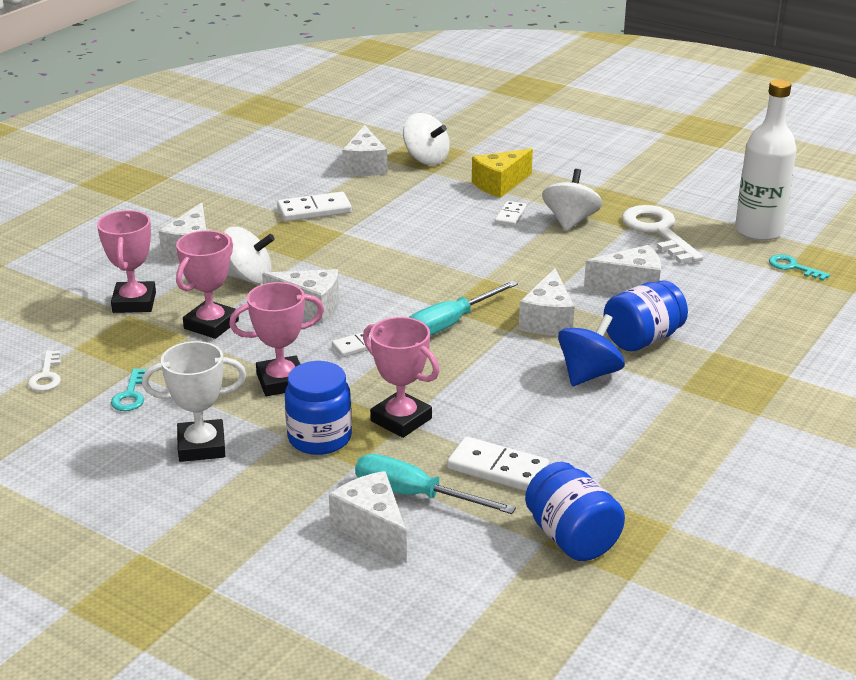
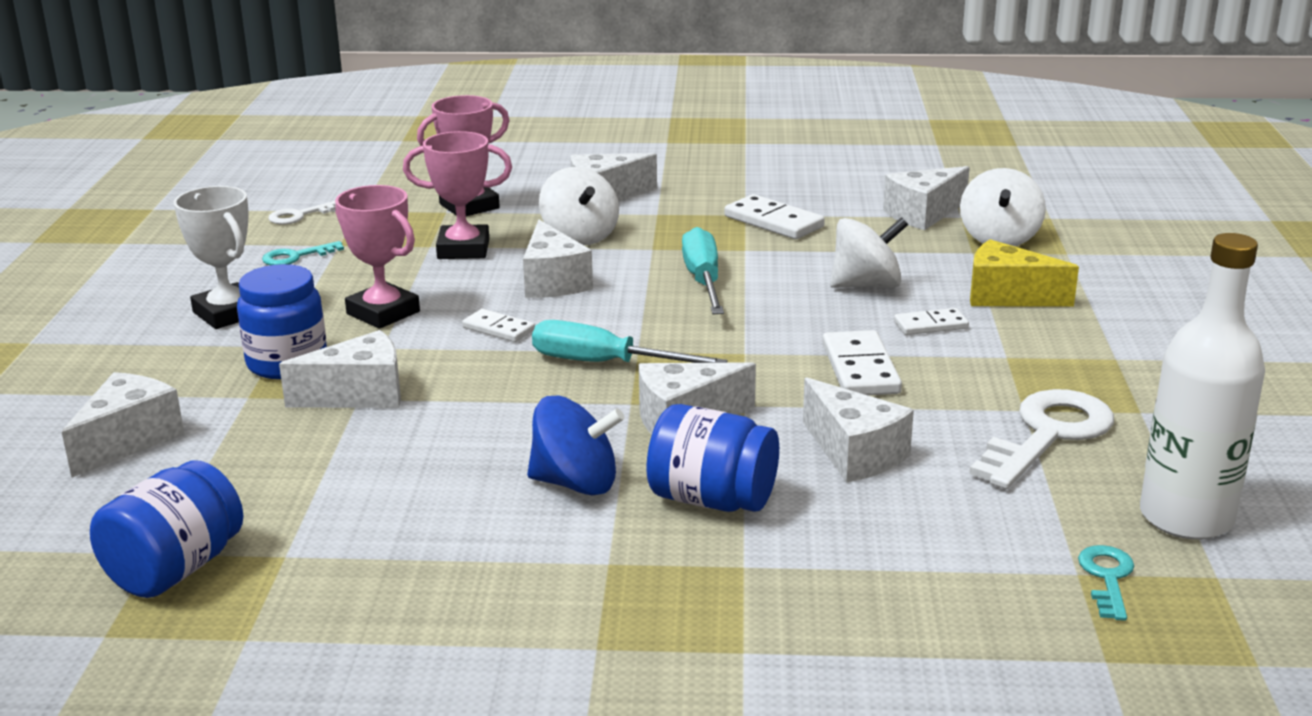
camera: 60 degrees right, 5 degrees down
turquoise screwdriver [355,454,516,514] -> turquoise screwdriver moved to [682,227,724,314]
pink trophy [363,317,439,438] -> white cheese [279,330,401,408]
white domino [447,436,550,491] -> white domino moved to [822,330,902,395]
white spinning top [542,169,602,231] -> white spinning top moved to [830,217,908,288]

